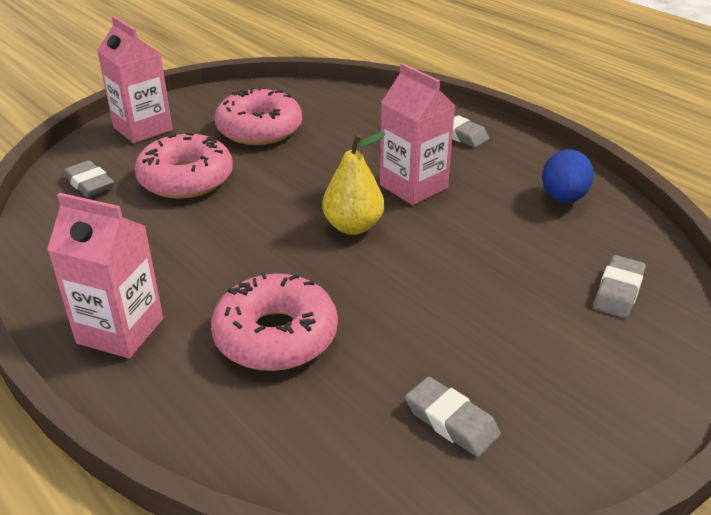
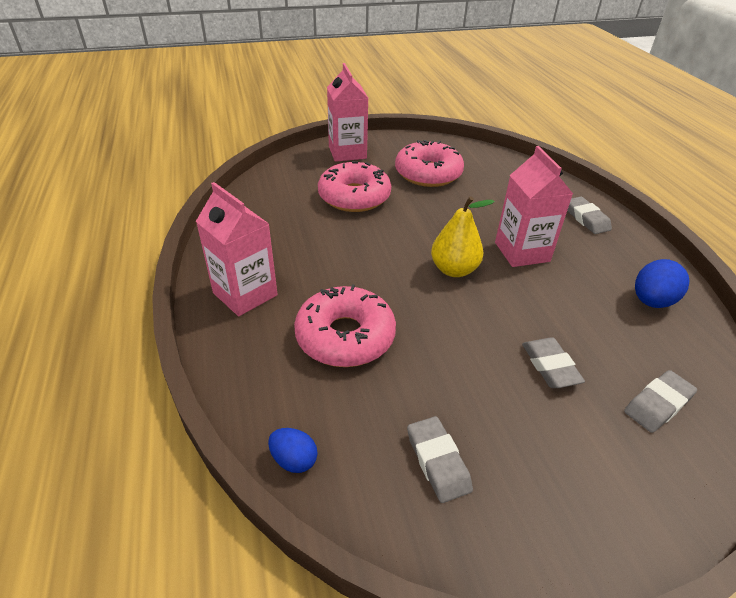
camera: 25 degrees right, 5 degrees up
grey eraser [63,160,114,197] -> grey eraser moved to [522,337,585,388]
none -> blue egg [268,428,318,473]

